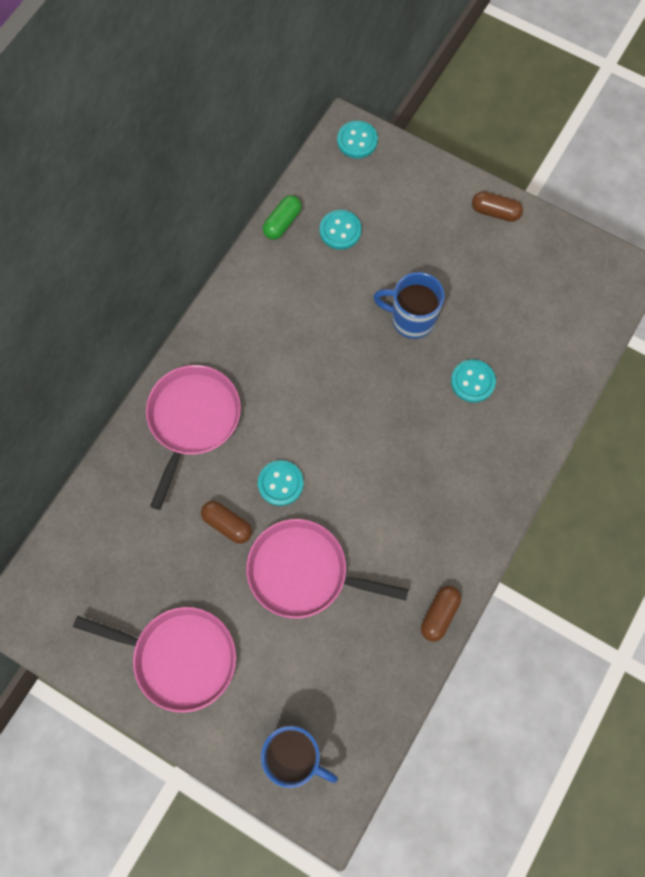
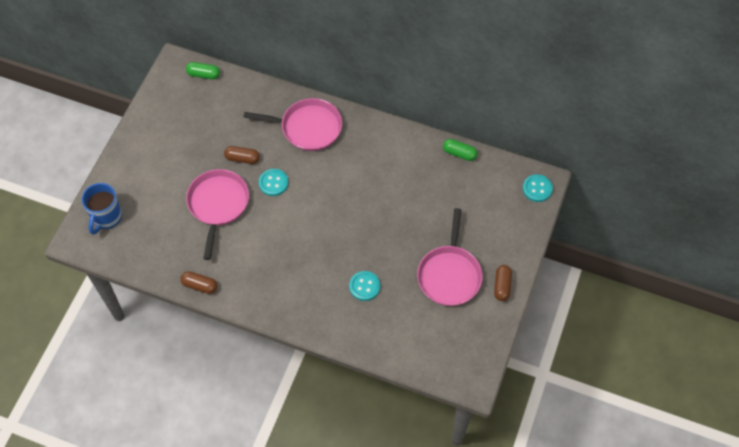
camera: 80 degrees right, 10 degrees down
pink pan [73,607,236,713] -> pink pan moved to [417,208,483,306]
brown capsule [201,501,252,544] -> brown capsule turned 75 degrees clockwise [224,146,260,164]
turquoise button [320,210,362,250] -> none
blue mug [373,272,445,339] -> none
none -> green capsule [186,62,220,79]

